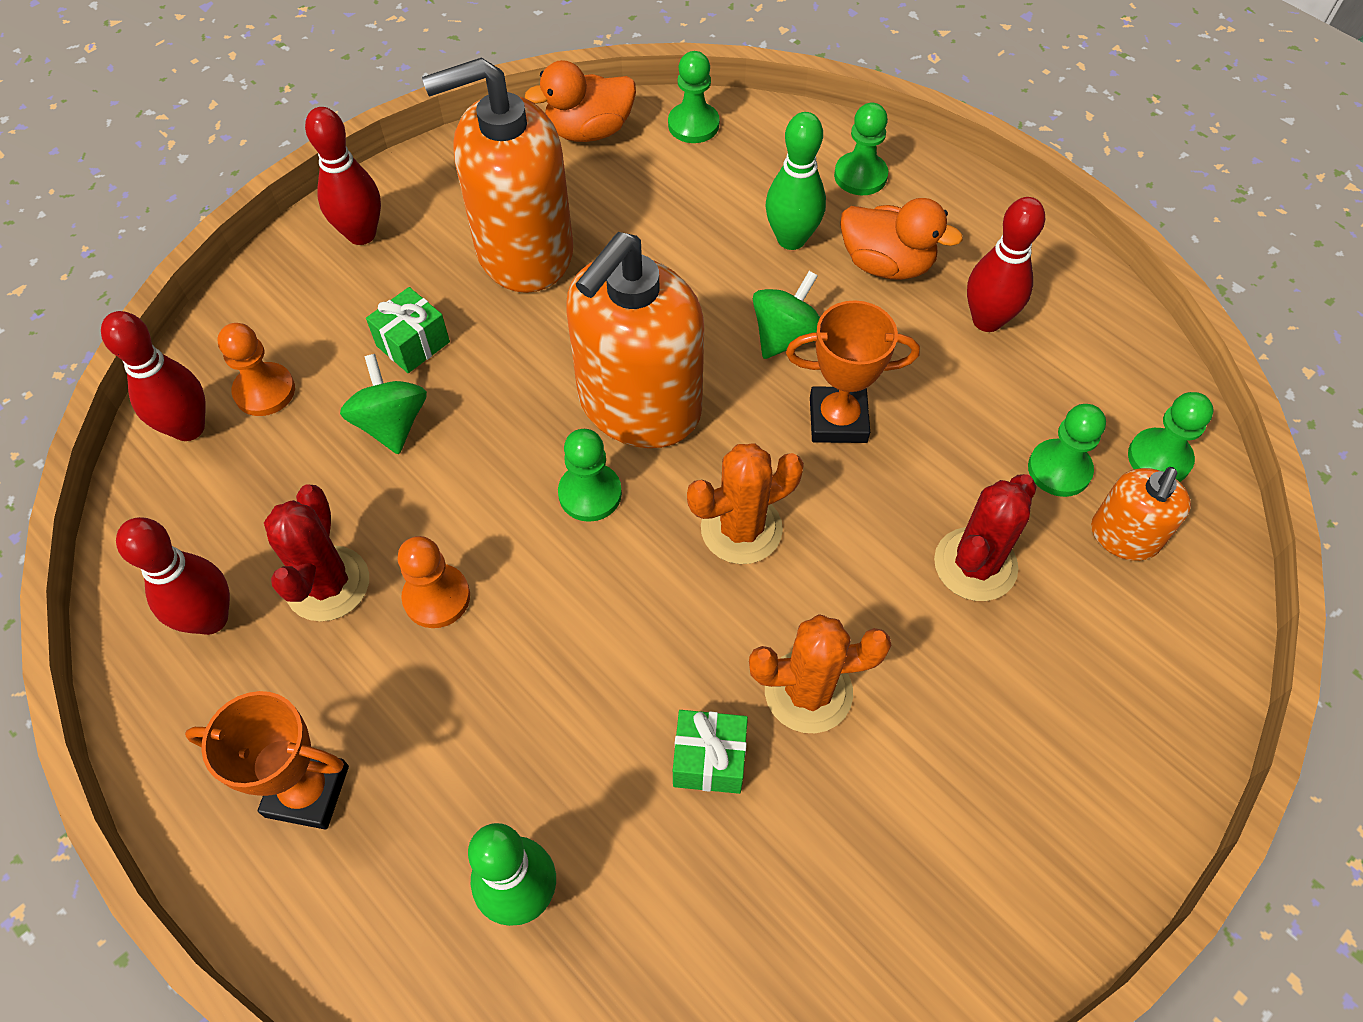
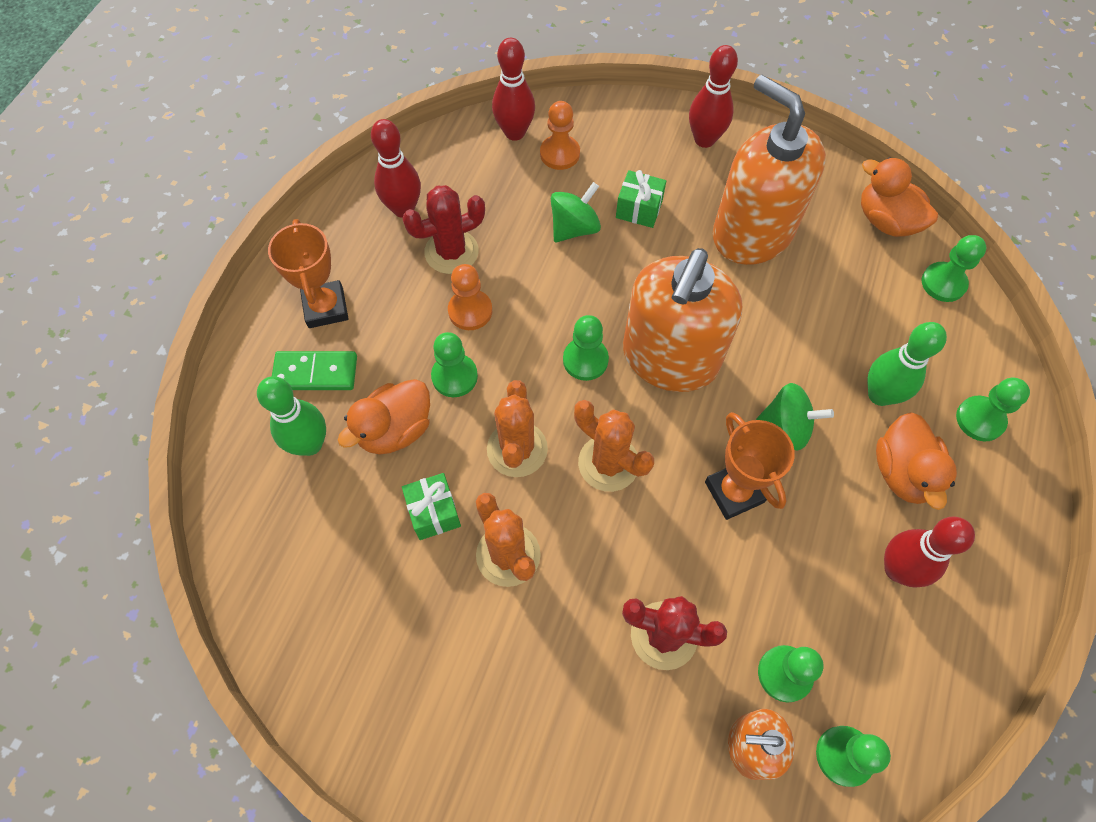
camera: 65 degrees right, 5 degrees up
orange soap dispenser [566,232,704,448] -> orange soap dispenser turned 75 degrees counterclockwise [623,248,743,392]
none -> green domino [272,351,357,390]
none -> orange duck [338,379,430,455]
none -> green pawn [431,332,478,397]
none -> orange cactus [487,380,548,477]

